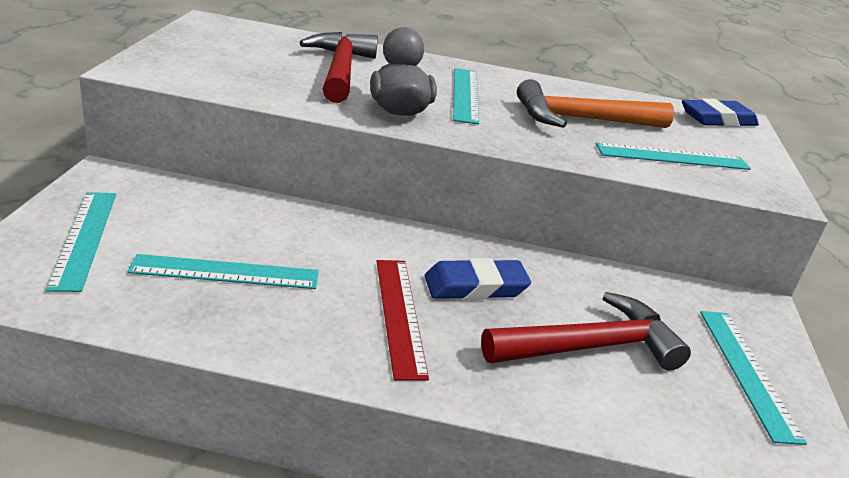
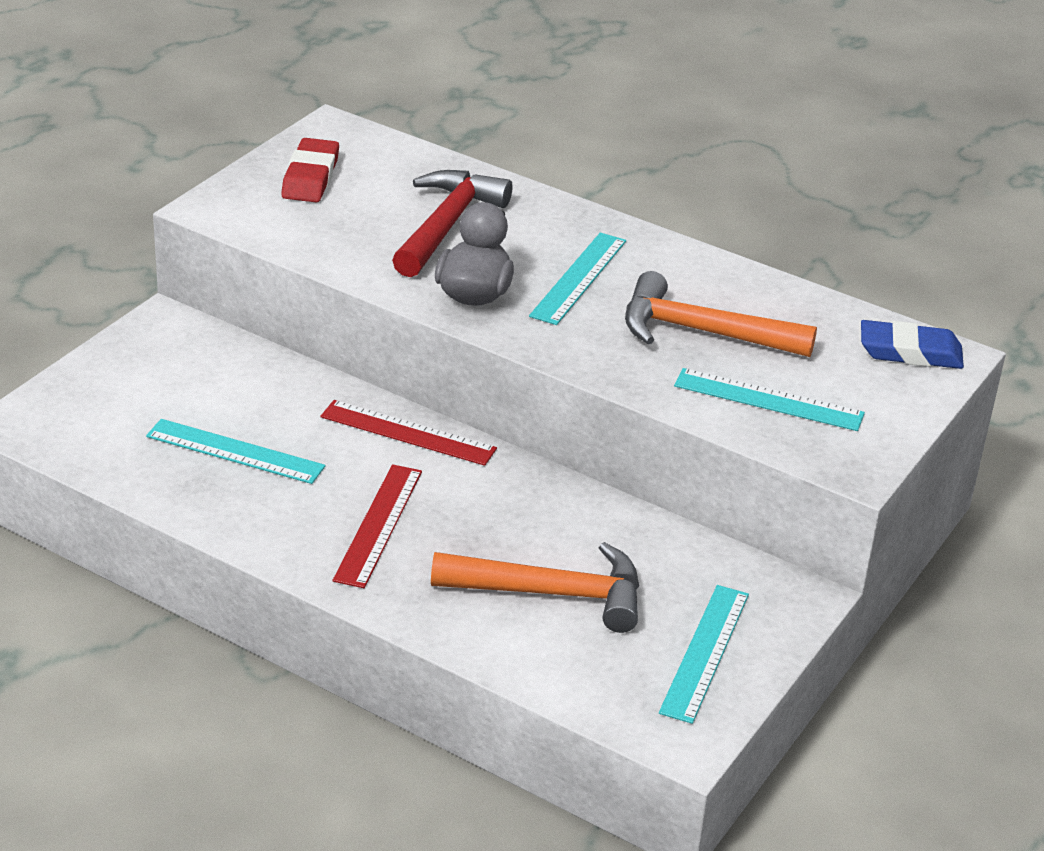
camera: 25 degrees right, 5 degrees up
turquoise ruler [46,192,116,292] -> none
blue eraser [425,258,531,300] -> none
red hammer [481,292,691,371] -> orange hammer [431,542,639,633]
none -> red eraser [281,138,339,202]
none -> red ruler [320,400,497,466]

